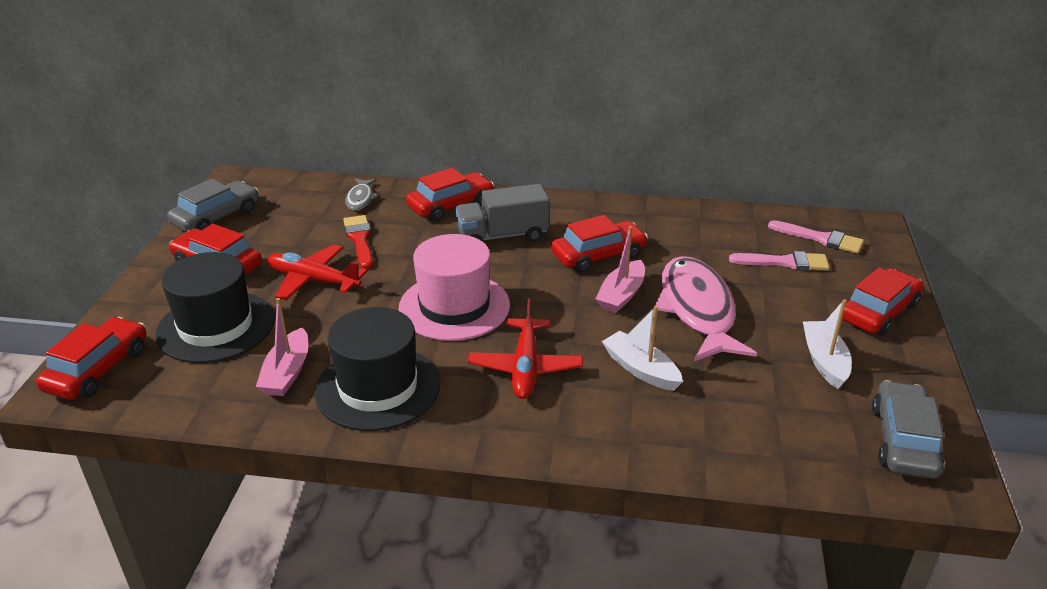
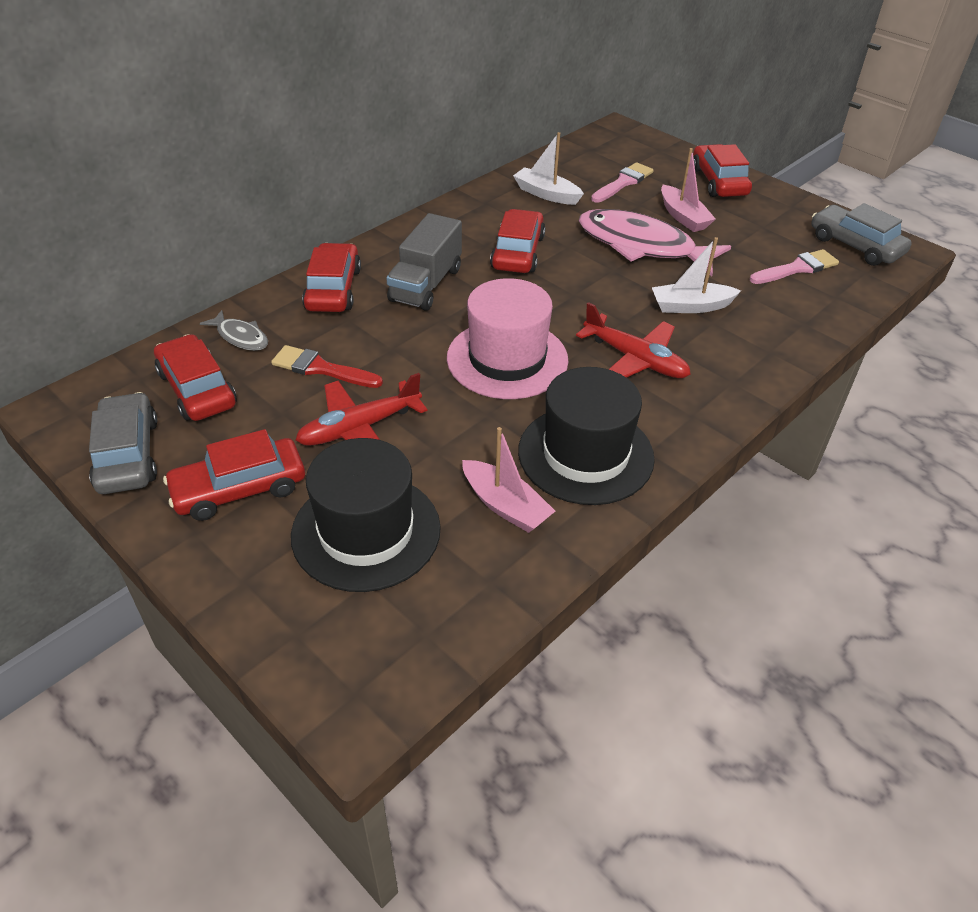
camera: 55 degrees left, 10 degrees up
red car [36,317,147,400] -> red car moved to [154,334,237,421]
pink boat [595,226,645,313] -> pink boat moved to [661,148,716,232]
pink brush [768,220,864,254] -> pink brush moved to [750,249,839,284]
white boat [803,299,852,389] -> white boat moved to [513,132,584,205]

